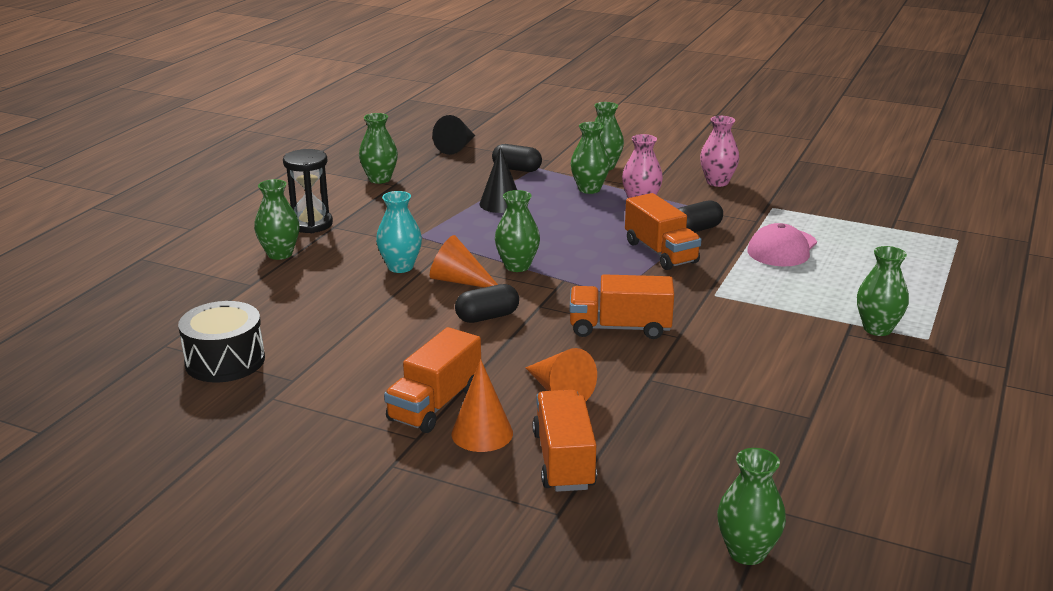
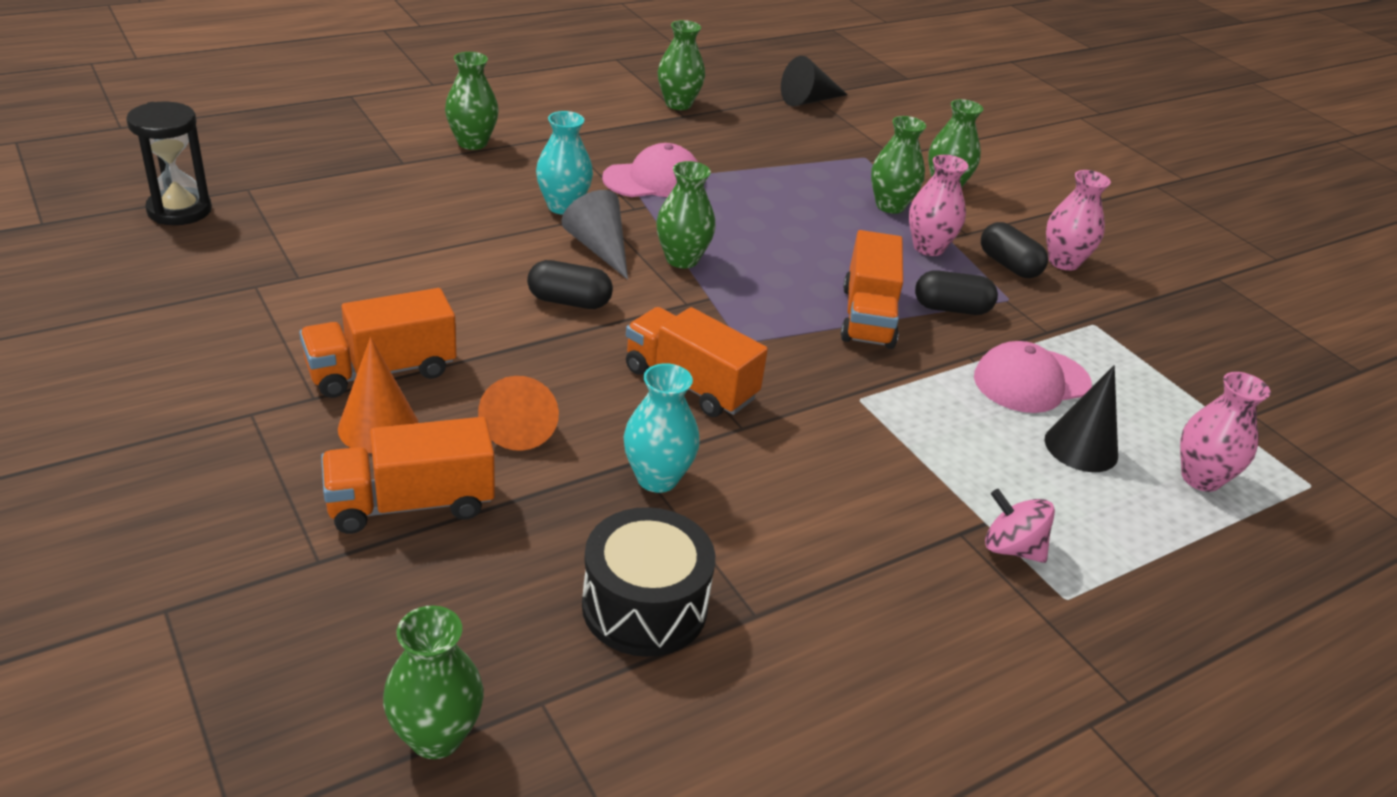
camera: 30 degrees right, 10 degrees up
black drum [178,301,265,382] -> black drum moved to [582,507,715,657]
black hourglass [283,149,333,233] -> black hourglass moved to [126,102,212,225]
orange cone [430,235,498,288] -> grey cone [562,190,628,280]
black cone [479,147,517,213] -> black cone moved to [1045,365,1118,472]
black capsule [492,144,542,172] -> black capsule moved to [981,222,1048,278]
orange truck [532,390,597,492] -> orange truck turned 135 degrees counterclockwise [321,417,495,534]
green vase [857,246,909,336] -> pink spinning top [985,489,1055,563]
none -> pink cap [602,143,698,197]
none -> turquoise vase [623,363,700,493]
none -> pink vase [1180,372,1271,492]

